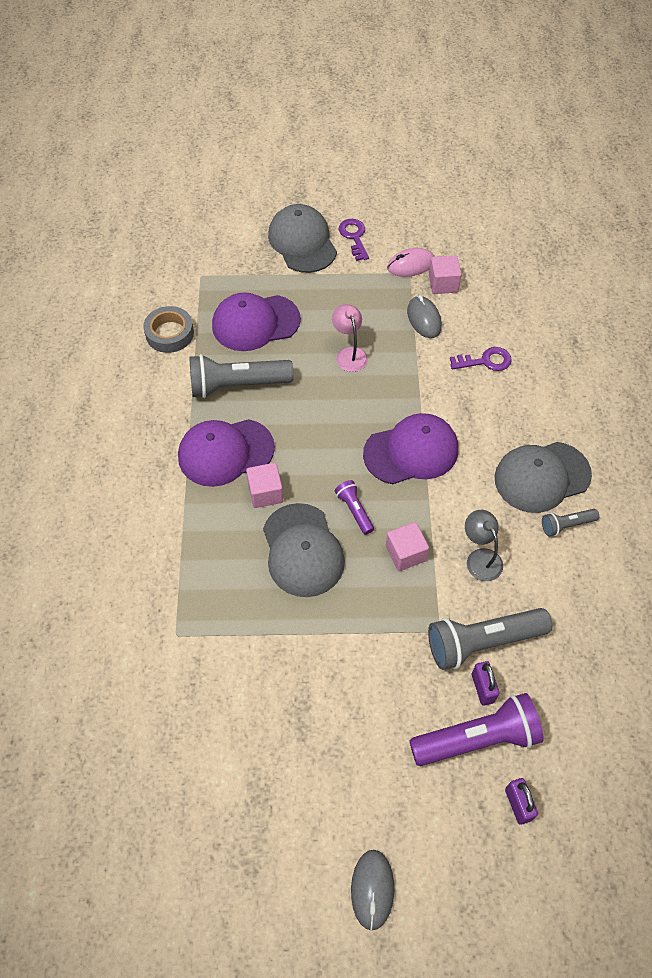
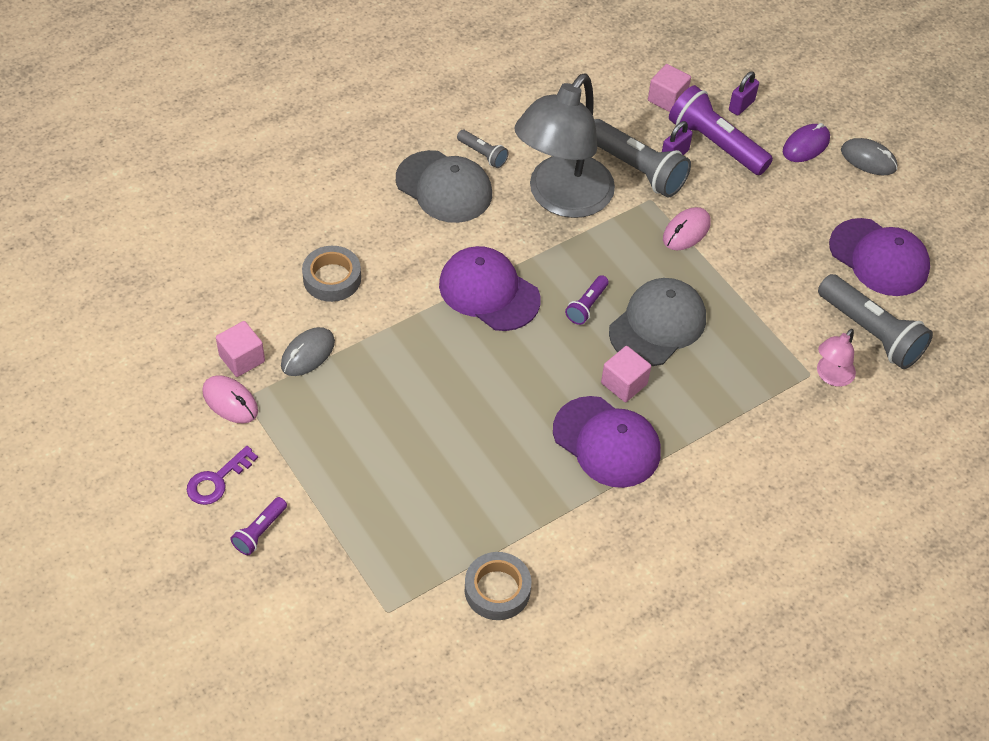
camera: 125 degrees left, 5 degrees down
grey flashlight [189,354,294,398] -> grey flashlight moved to [818,274,933,369]
purple cap [212,292,301,351] -> purple cap moved to [829,218,930,296]
grey cap [268,204,337,273] -> purple flashlight [230,497,287,555]
pink lamp [332,304,368,372] -> pink lamp moved to [817,329,856,387]
grey mouse [351,850,394,931] -> grey mouse turned 60 degrees clockwise [841,138,898,175]
pink cube [386,522,429,571] -> pink cube moved to [648,64,691,112]
purple key [450,347,512,371] -> grey tape [302,246,361,302]
grey lamp [465,510,503,581] -> grey lamp [514,74,615,218], size x2.37
none -> pink mouse [663,207,711,250]
none -> purple mouse [783,123,830,162]

